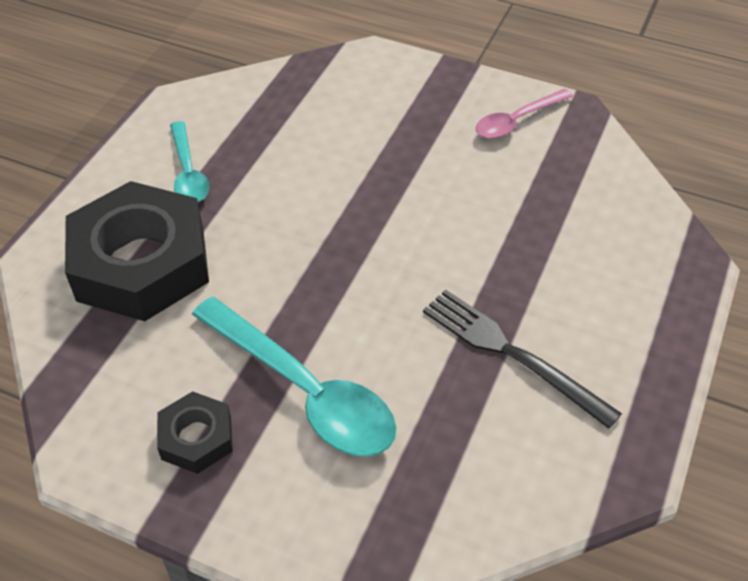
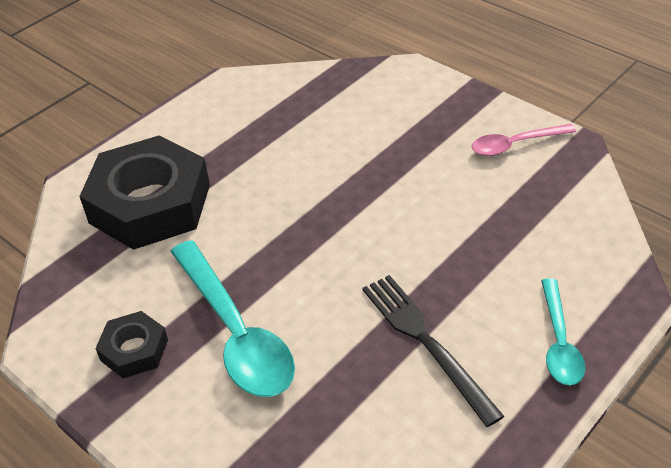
camera: 20 degrees right, 5 degrees down
turquoise spoon [170,121,209,202] -> turquoise spoon moved to [541,279,585,385]

